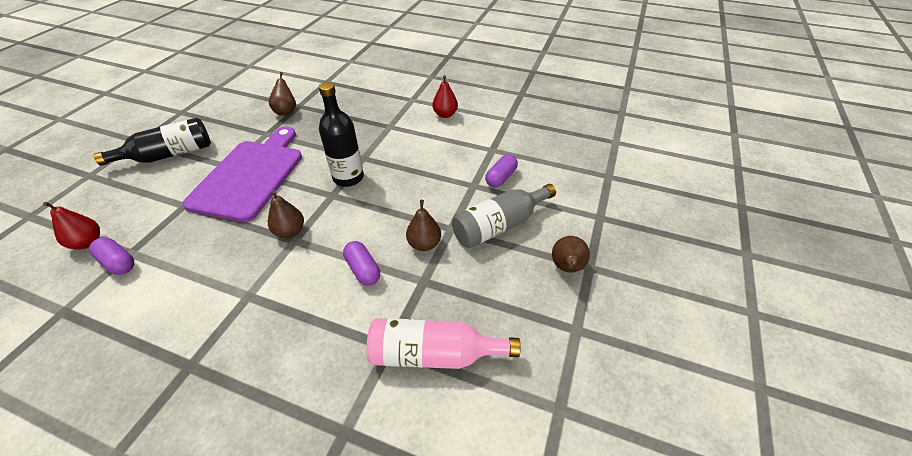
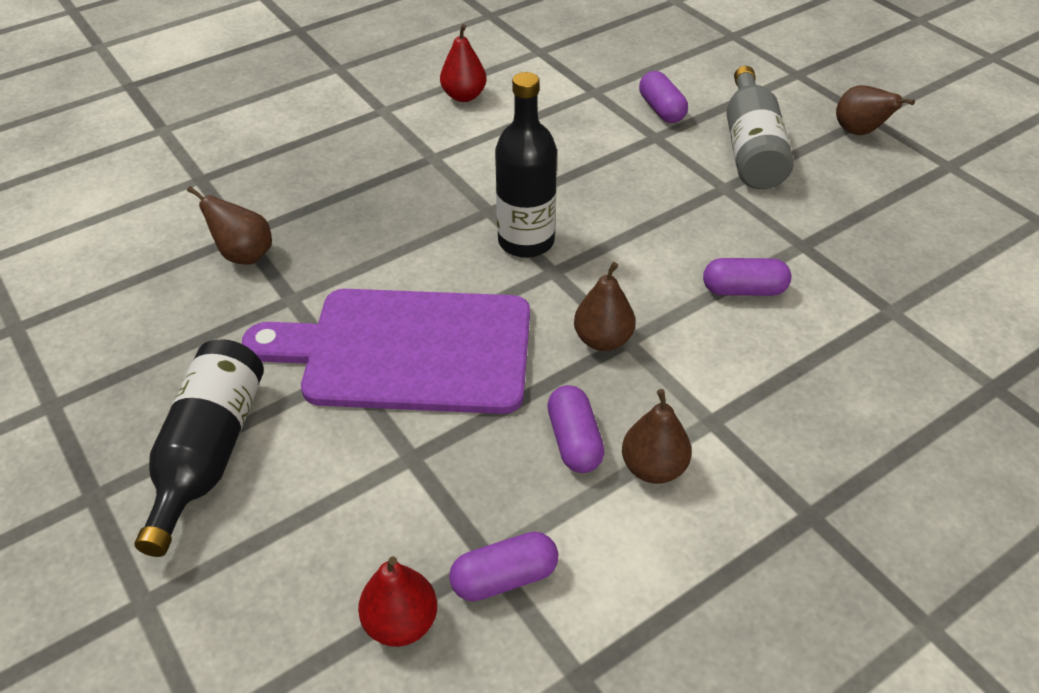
camera: 55 degrees left, 0 degrees up
purple cutting board [182,127,302,222] -> purple cutting board turned 45 degrees counterclockwise [242,289,530,414]
pink bottle [367,318,521,369] -> none
brown pear [406,200,441,251] -> brown pear moved to [622,389,692,484]
none -> purple capsule [547,385,605,473]

